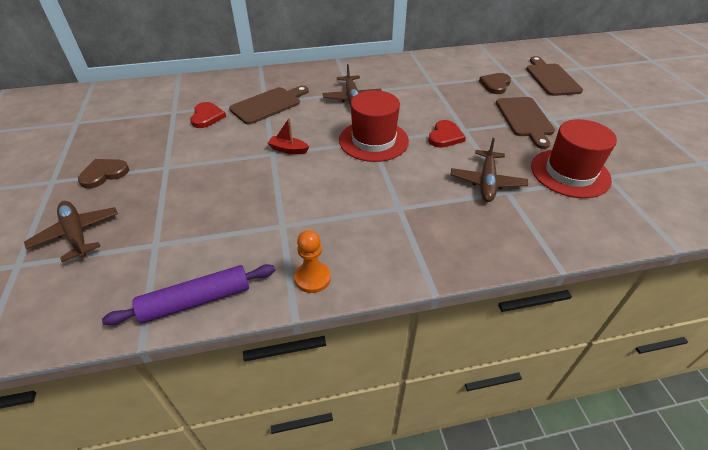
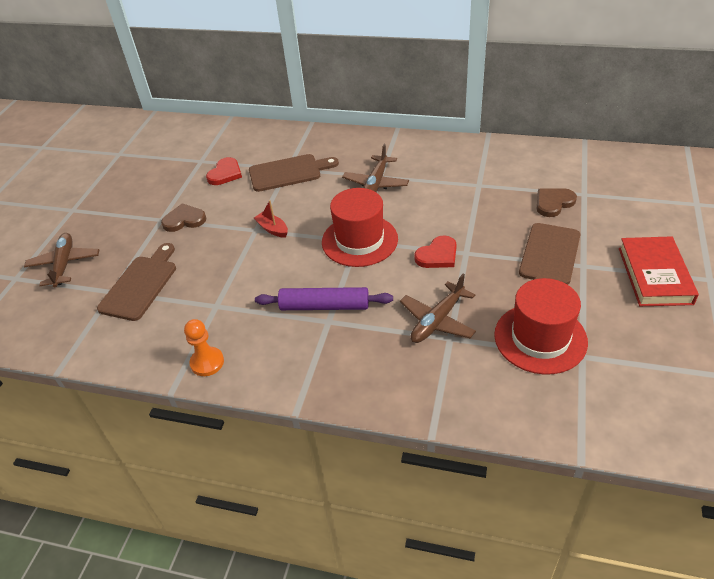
camera: 30 degrees right, 0 degrees up
brown heart [78,159,129,189] -> brown heart moved to [161,203,206,232]
purple rolling pin [102,264,275,325] -> purple rolling pin moved to [255,287,393,310]
brown cutting board [526,56,583,96] -> brown cutting board moved to [97,243,176,321]
none -> red book [619,236,699,306]

